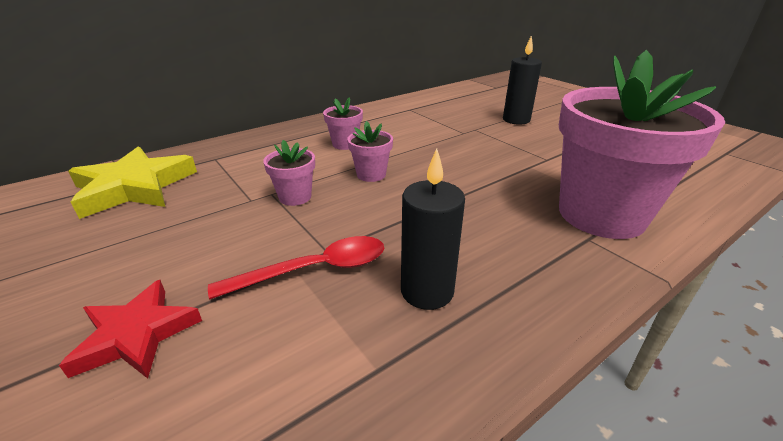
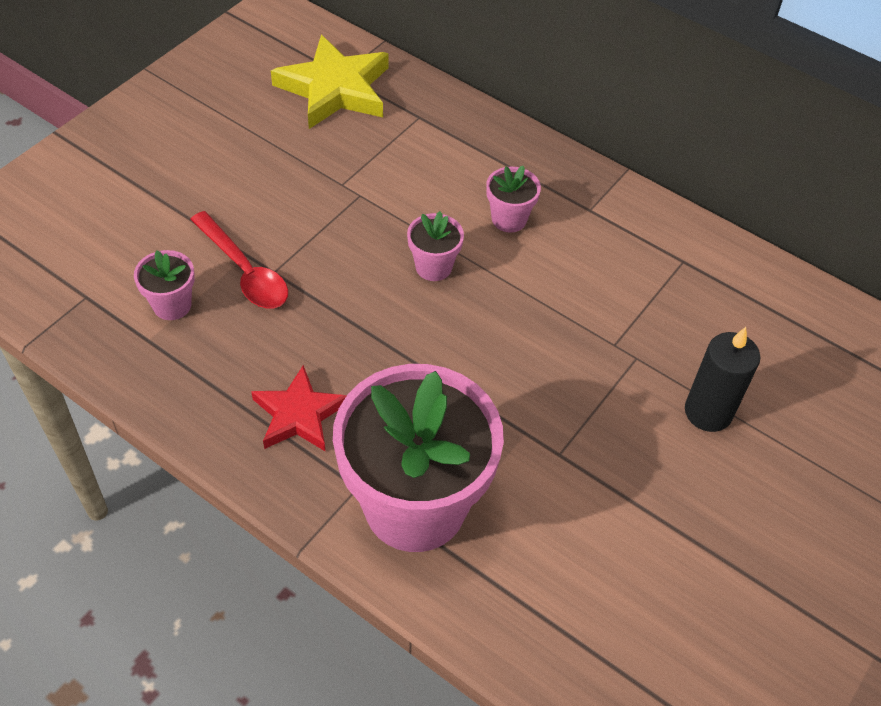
camera: 70 degrees right, 20 degrees up
red star [59,280,202,379] -> red star moved to [251,365,347,451]
pink flower pot [263,140,315,206] -> pink flower pot moved to [134,250,195,320]
black candle [401,148,465,310] -> none

